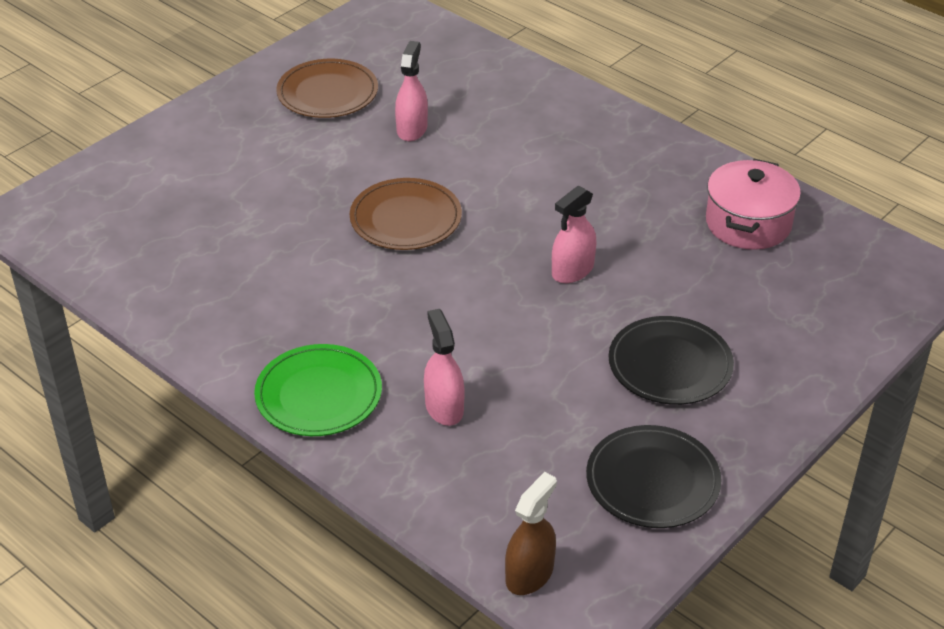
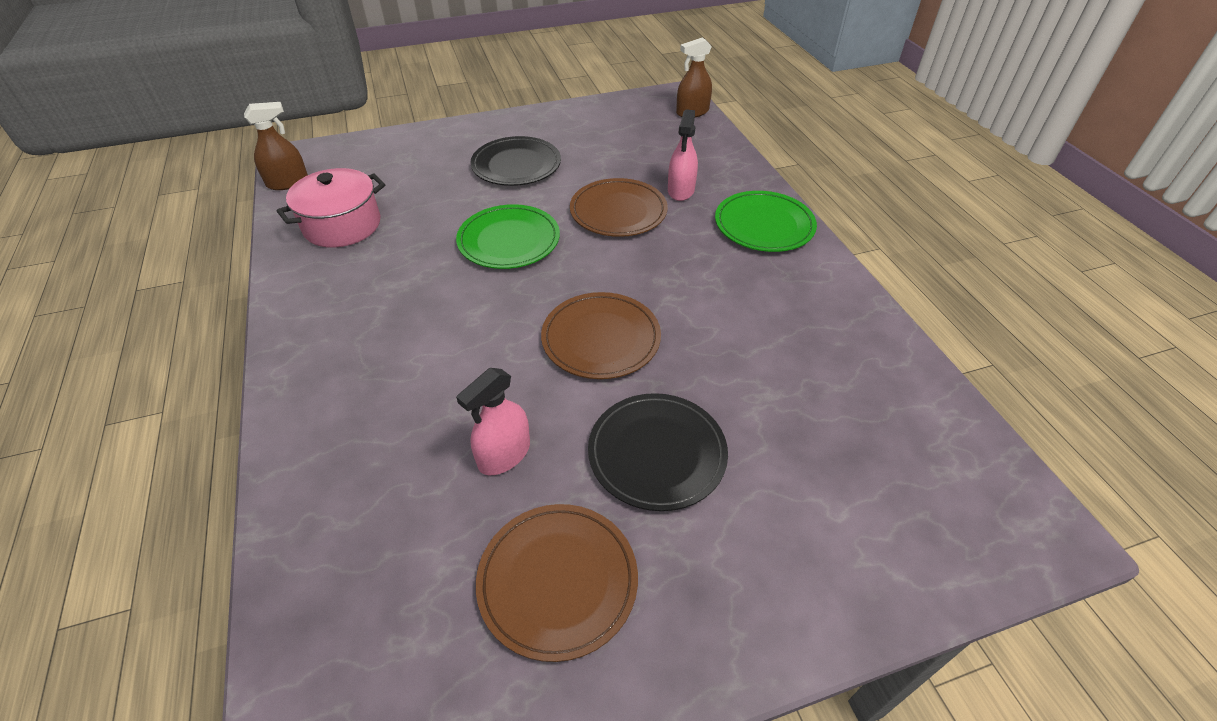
camera: 150 degrees left, 5 degrees up
pink spray bottle [552,186,596,283] -> green plate [456,204,560,269]
black plate [586,425,721,528] -> black plate moved to [588,393,728,511]
none -> brown spray bottle [244,102,308,190]
none -> brown plate [570,178,668,237]

